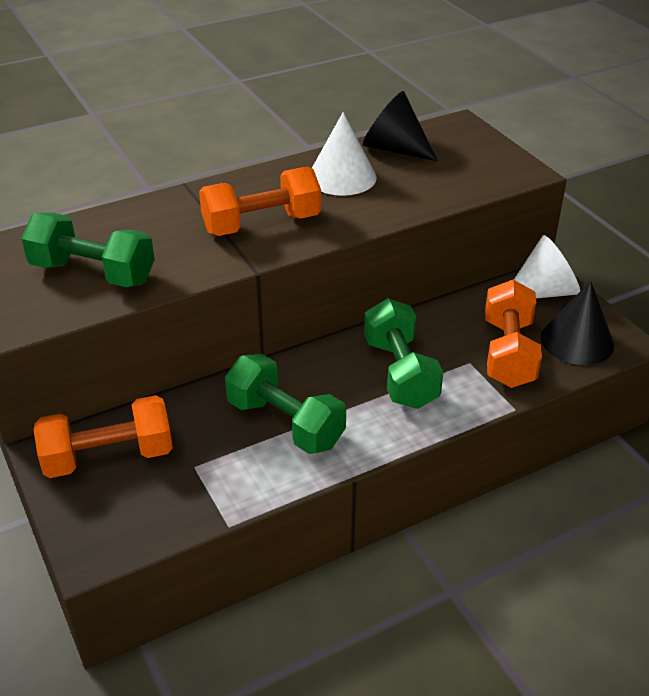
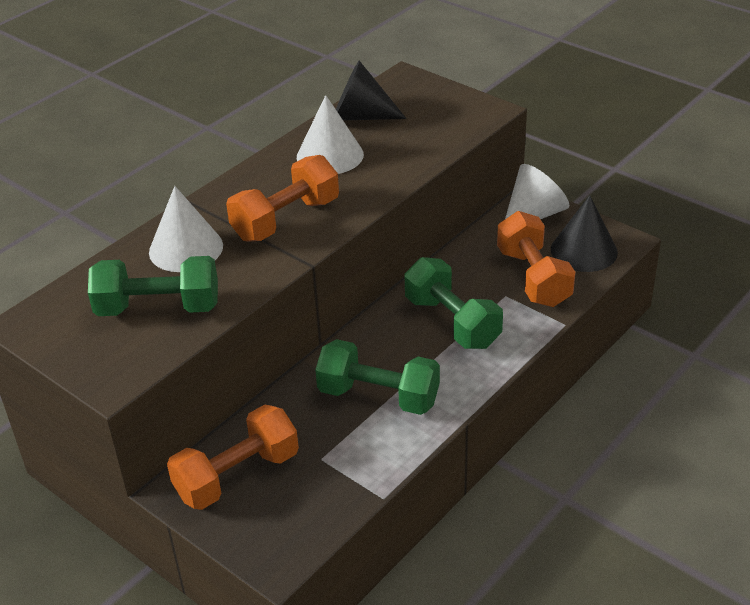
camera: 20 degrees left, 0 degrees up
none -> white cone [149,186,223,272]

